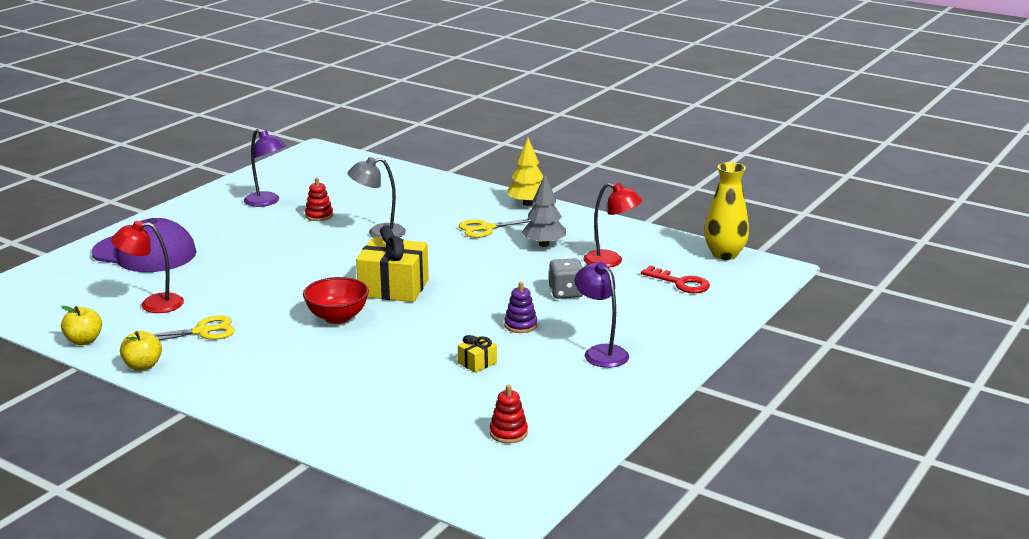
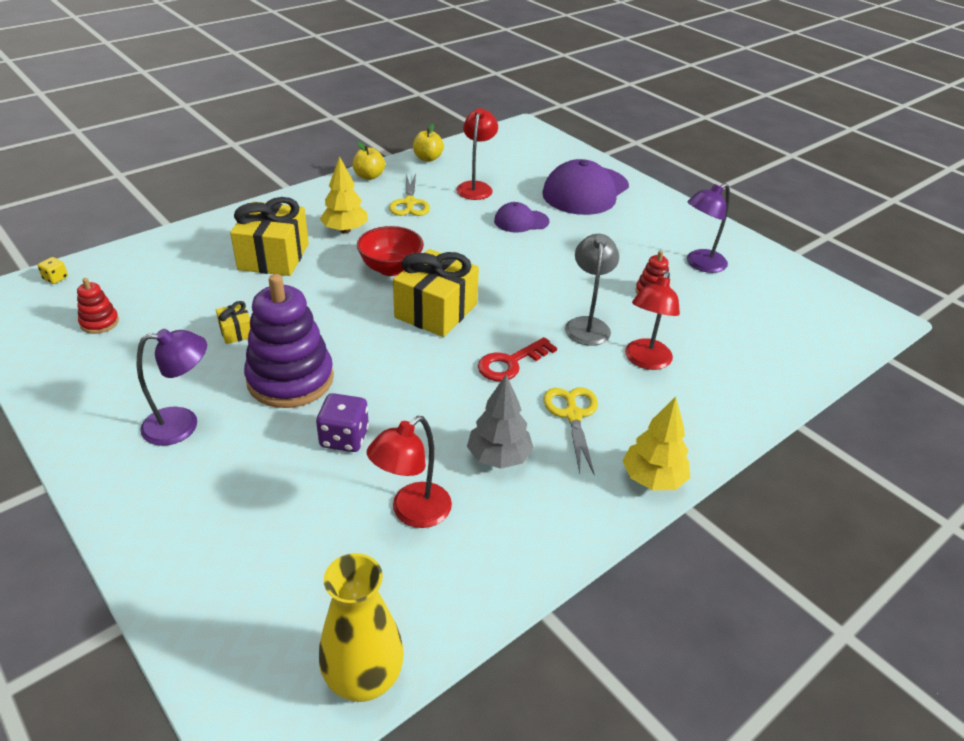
camera: 105 degrees right, 15 degrees up
purple stacking toy [504,282,537,333] -> purple stacking toy [244,274,334,408], size x2.19
grey dice [549,258,583,299] -> purple dice [316,393,369,452]
red key [641,266,710,293] -> red key moved to [478,337,557,381]
none -> yellow dice [38,257,68,284]
none -> yellow gift [230,197,309,276]
none -> yellow tree [320,156,368,233]
none -> purple cap [494,202,549,233]
none -> red lamp [625,271,680,370]

